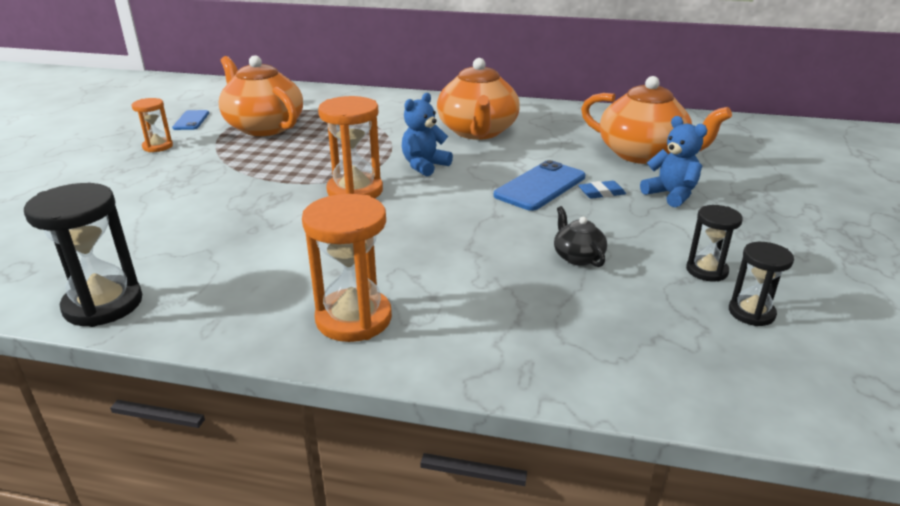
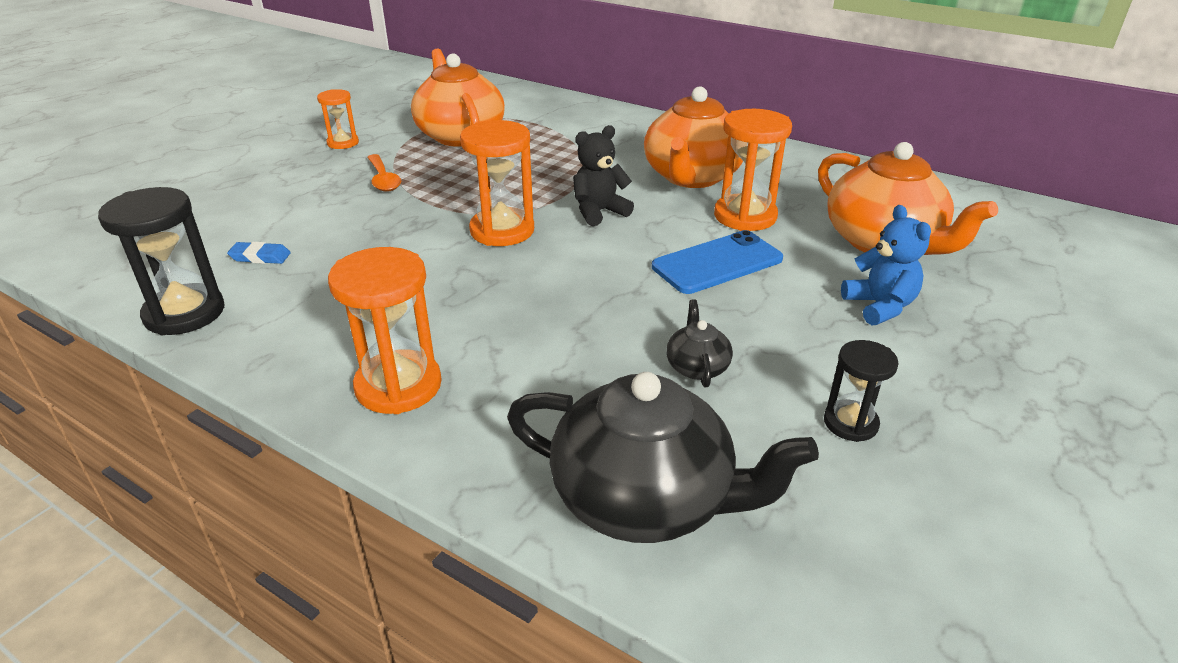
camera: 20 degrees right, 5 degrees up
blue phone [172,110,209,130] -> none
blue teddy bear [402,93,453,176] -> black teddy bear [573,125,634,226]
blue eraser [578,181,626,199] -> blue eraser moved to [227,242,291,264]
black hourglass [729,242,794,326] -> none
none -> orange spoon [367,154,401,192]
none -> black teapot [507,372,819,543]
none -> orange hourglass [714,109,792,231]

